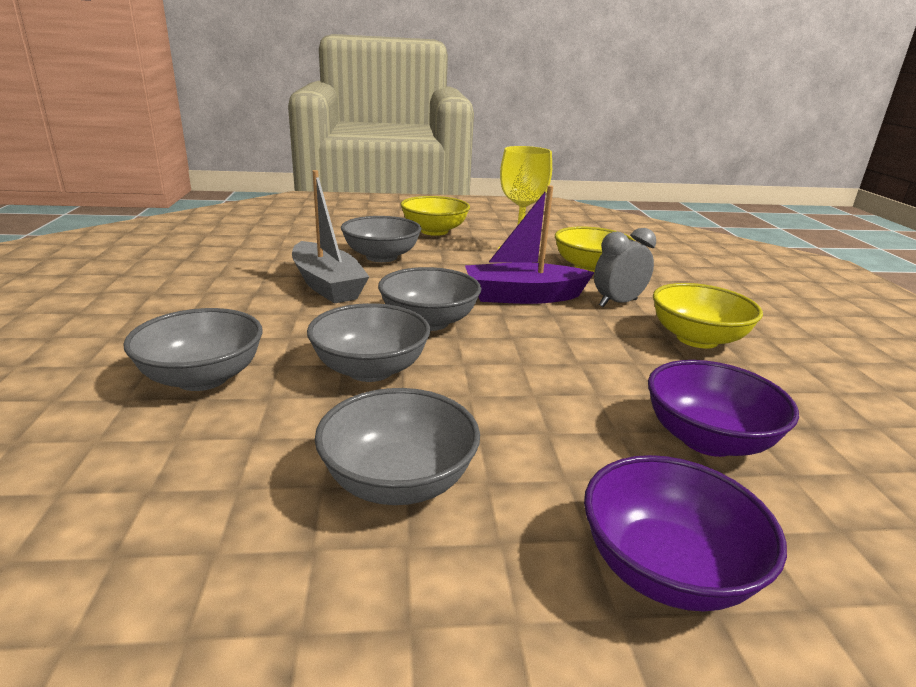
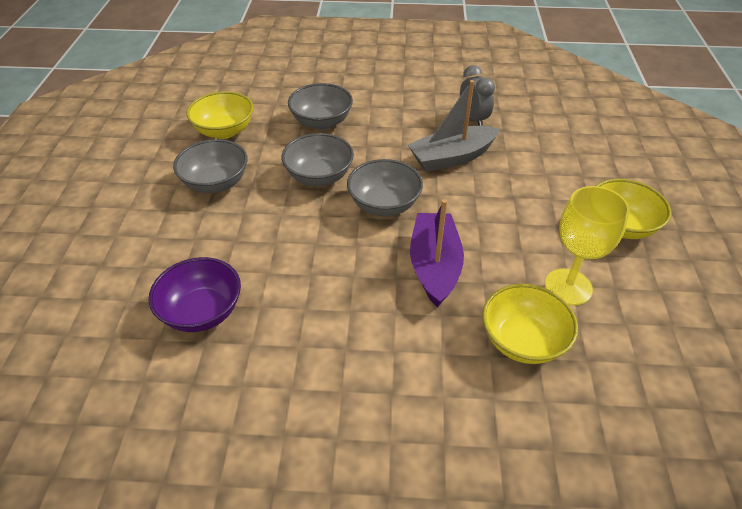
camera: 100 degrees right, 20 degrees up
grey bowl [341,216,421,262] -> none
purple bowl [584,455,787,612] -> none
grey clock [594,228,656,307] -> grey clock moved to [460,65,495,126]
yellow bowl [653,283,763,349] -> yellow bowl moved to [187,91,254,139]

